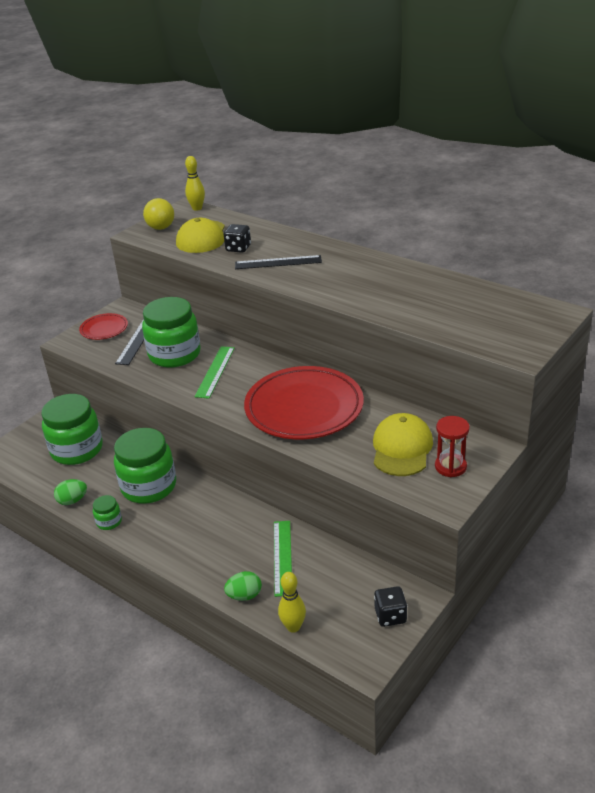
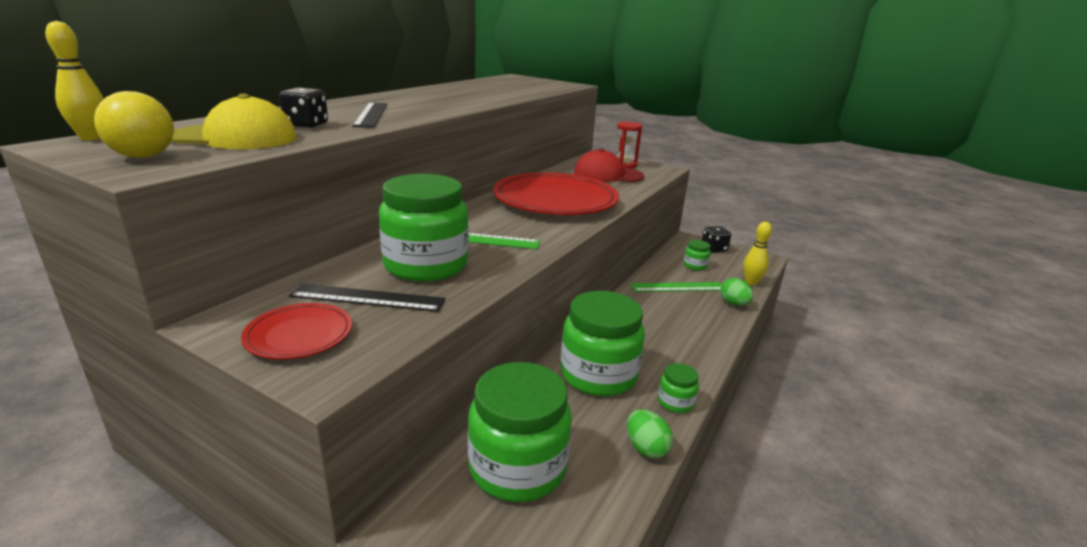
camera: 100 degrees left, 10 degrees down
yellow cap [373,413,433,476] -> red cap [574,148,644,182]
none -> green jar [684,240,710,270]

